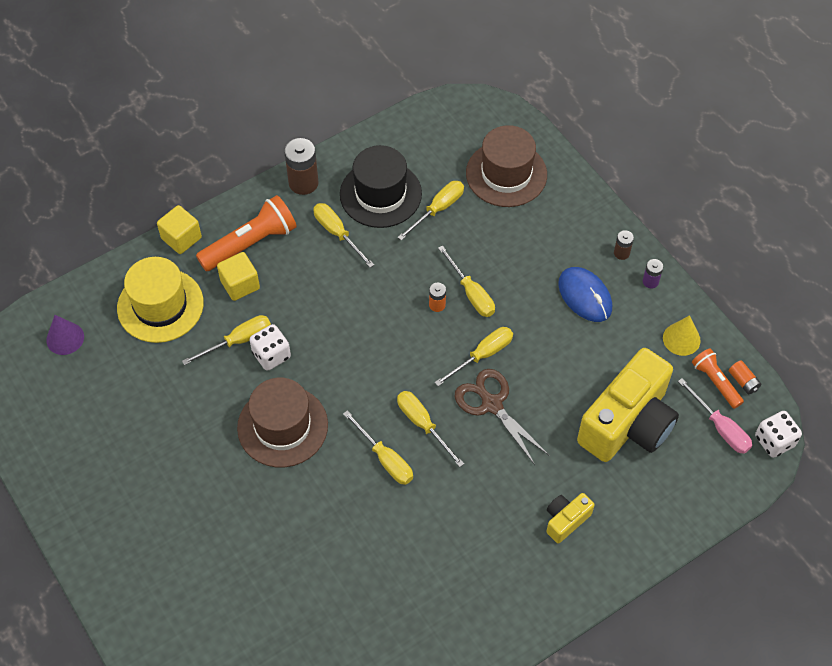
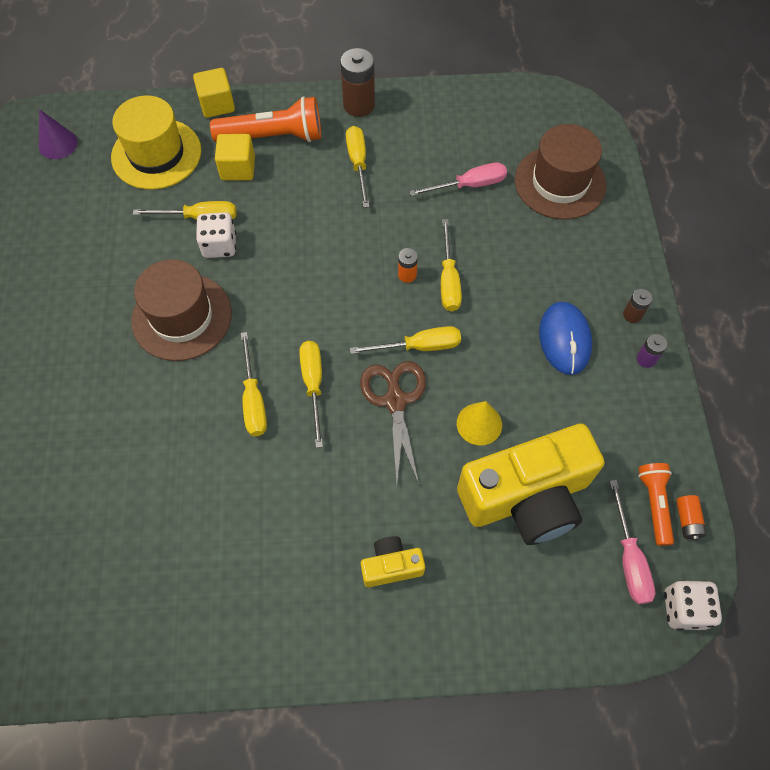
camera: 30 degrees right, 5 degrees up
black hat [340,145,422,228] -> none
yellow screwdriver [397,181,464,241] -> pink screwdriver [409,162,507,196]
yellow cone [663,315,701,356] -> yellow cone moved to [457,401,502,446]

